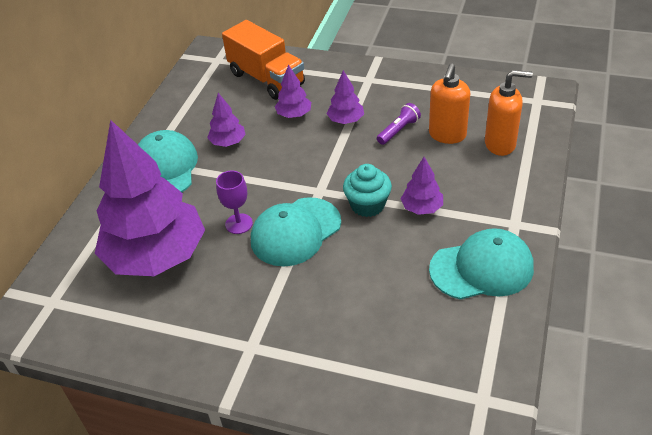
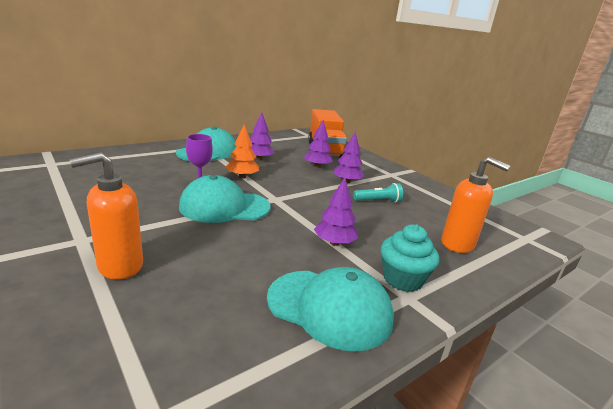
camera: 30 degrees right, 20 degrees down
purple tree [95,120,205,276] -> none
turquoise cupcake [343,164,392,217] -> turquoise cupcake moved to [381,224,439,292]
purple flashlight [377,103,421,145] -> turquoise flashlight [353,183,403,202]
orange soap dispenser [429,64,470,144] -> orange soap dispenser moved to [70,153,143,280]
none -> orange tree [226,124,259,178]

